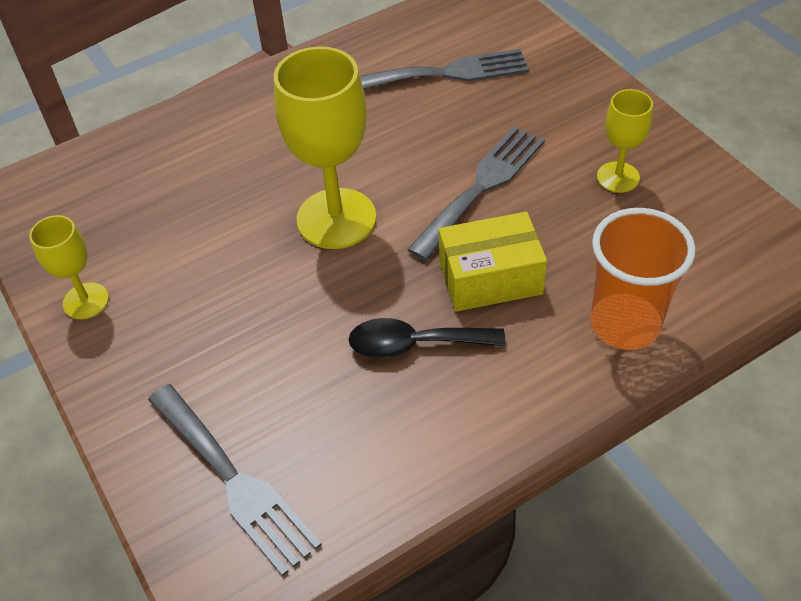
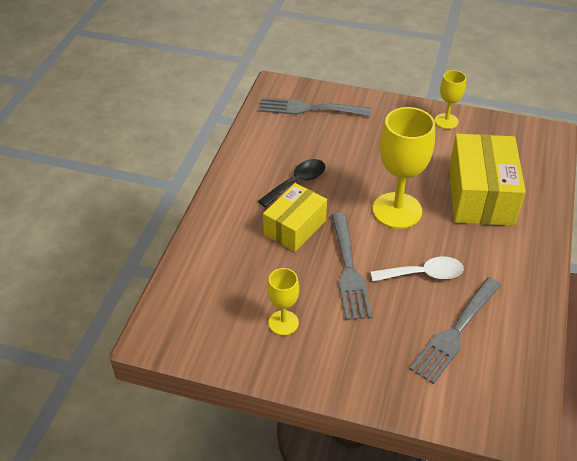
camera: 135 degrees right, 5 degrees down
orange cup [591,208,695,350] -> none
none -> white spoon [371,257,464,282]
none -> yellow box [449,134,526,226]

